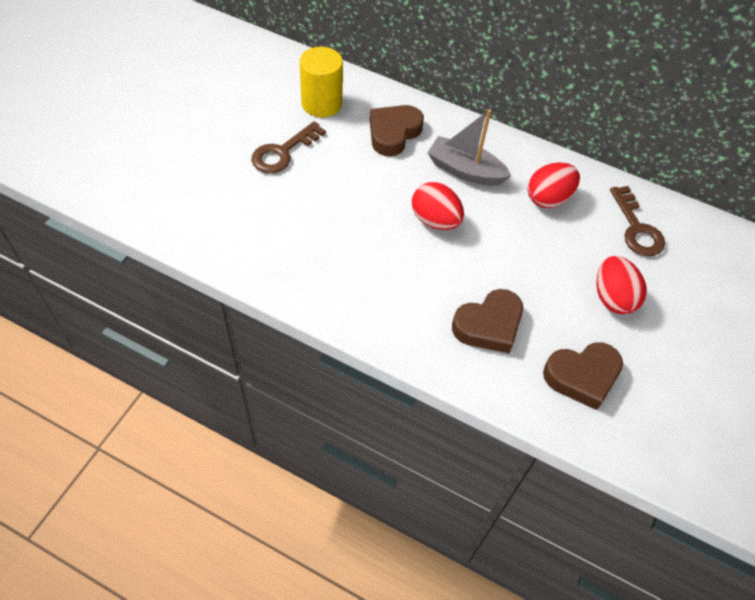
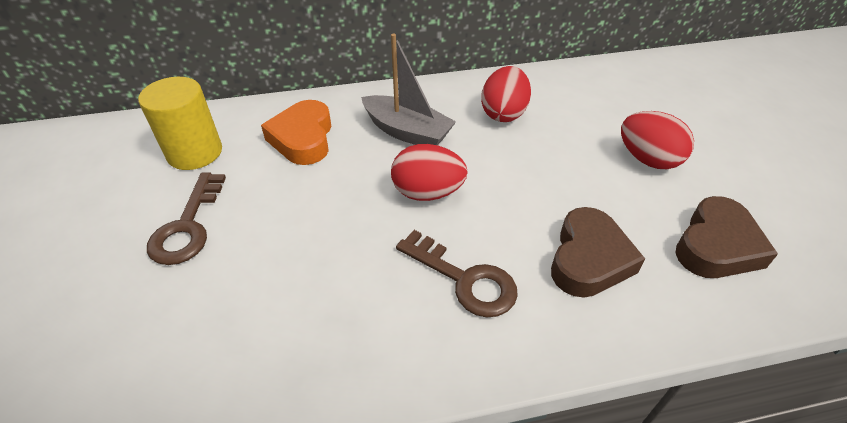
camera: 35 degrees left, 10 degrees down
brown heart [370,105,424,156] -> orange heart [261,100,331,165]
grey boat [427,109,512,186] -> grey boat turned 135 degrees counterclockwise [361,34,456,145]
brown key [610,186,665,256] -> brown key moved to [396,230,518,317]

